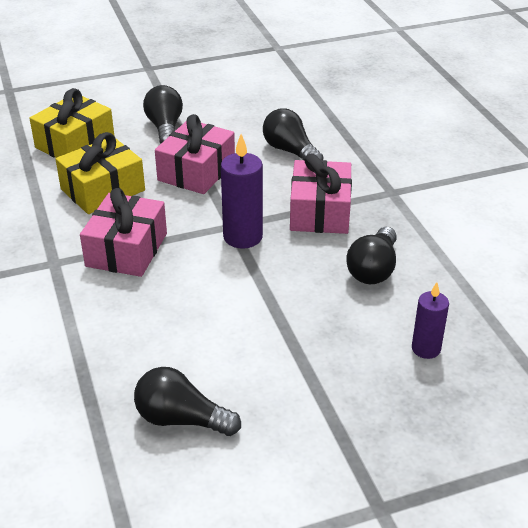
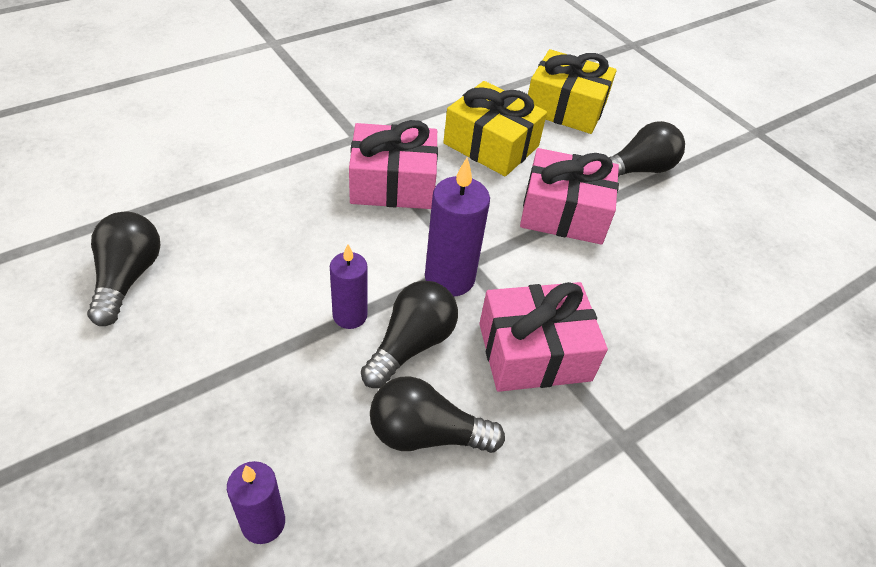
camera: 70 degrees right, 10 degrees up
black light bulb [263,108,323,160] -> black light bulb moved to [361,281,458,388]
none -> purple candle [330,244,368,329]

